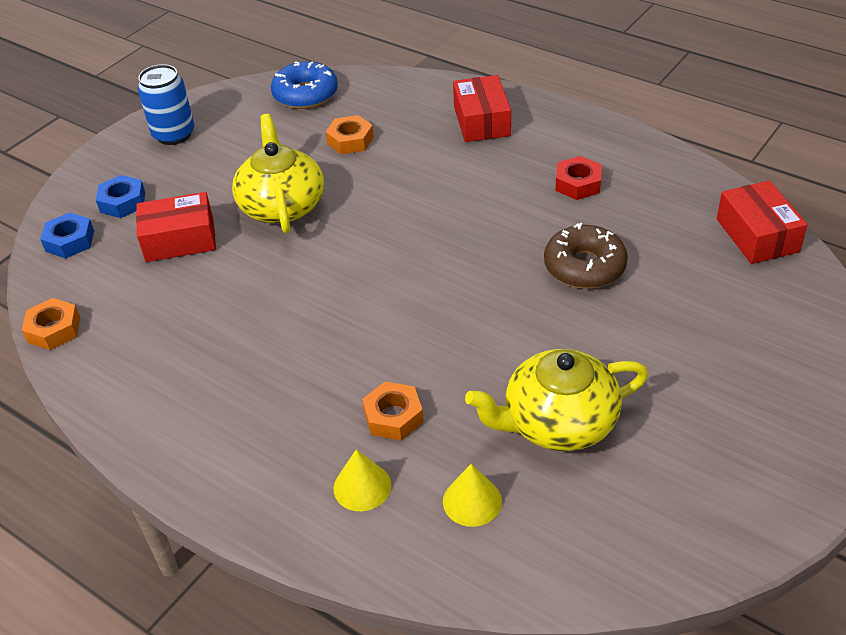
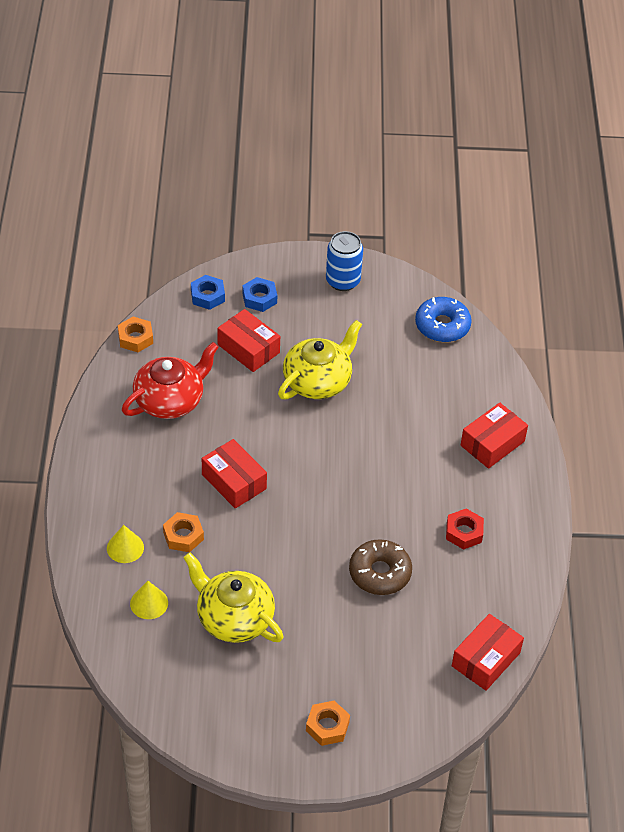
camera: 50 degrees right, 5 degrees up
orange nut [325,115,374,155] -> orange nut moved to [306,701,350,746]
none -> red teapot [122,342,219,419]
none -> red box [202,439,267,509]

